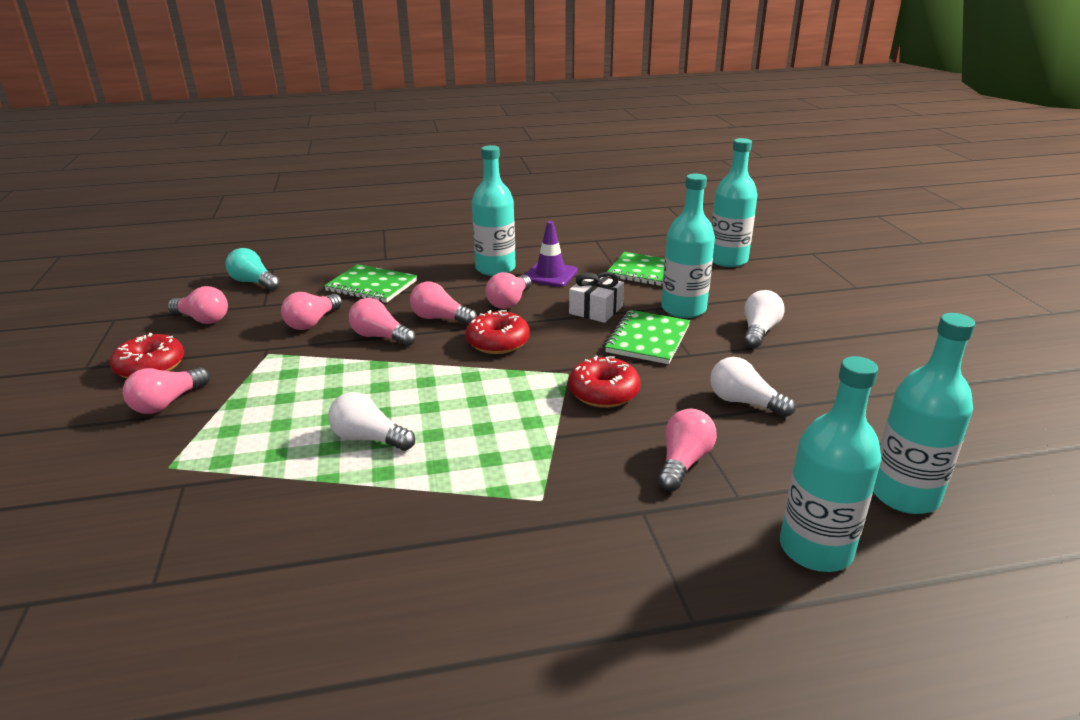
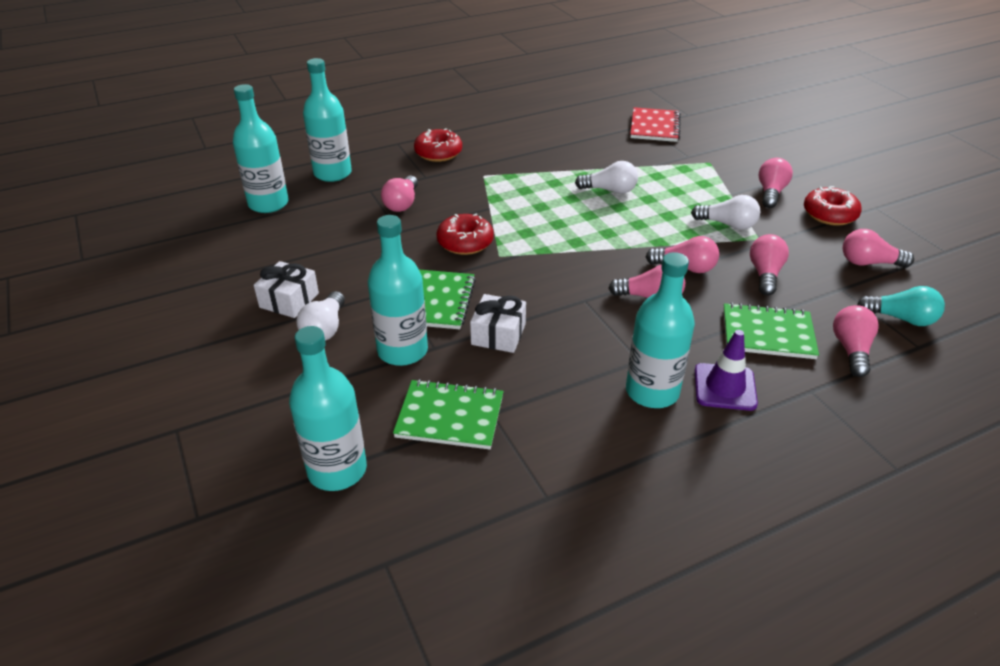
camera: 165 degrees right, 10 degrees up
red donut [465,310,530,354] -> red donut moved to [414,128,462,162]
pink light bulb [486,272,531,309] -> pink light bulb moved to [833,305,879,377]
purple traffic cone [525,221,578,287] -> purple traffic cone moved to [695,330,758,411]
white light bulb [710,357,796,417] -> white light bulb moved to [691,195,760,230]
none -> white gift [254,261,319,318]
none -> red notebook [630,107,681,142]

